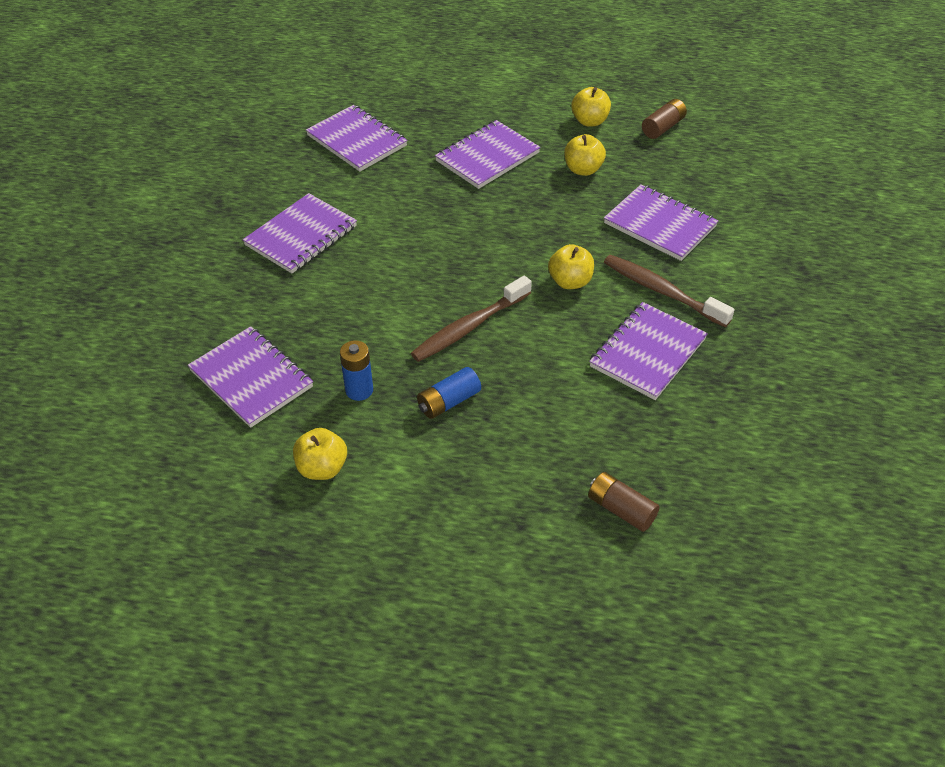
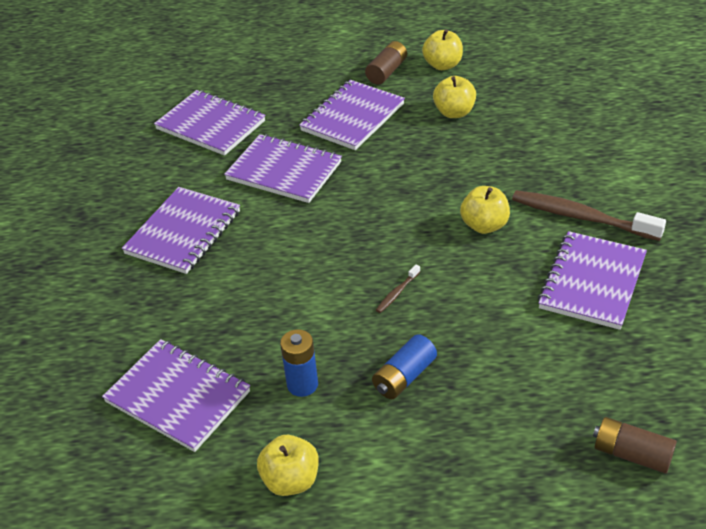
camera: 10 degrees left, 5 degrees down
brown toothbrush [411,276,532,362] -> brown toothbrush [376,265,420,313], size x0.43
purple notebook [604,184,718,261] -> purple notebook moved to [224,134,342,203]
brown battery [642,99,687,139] -> brown battery moved to [365,41,407,84]

